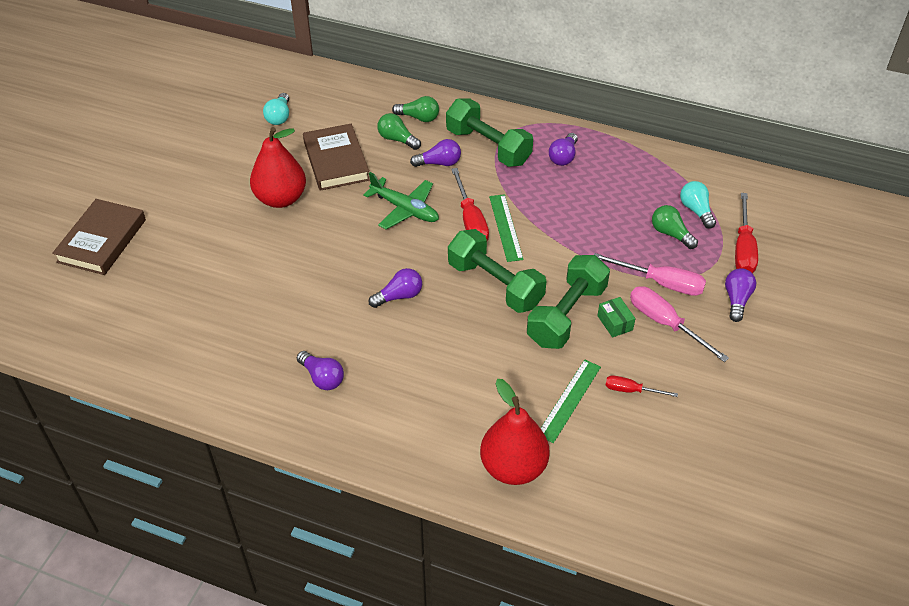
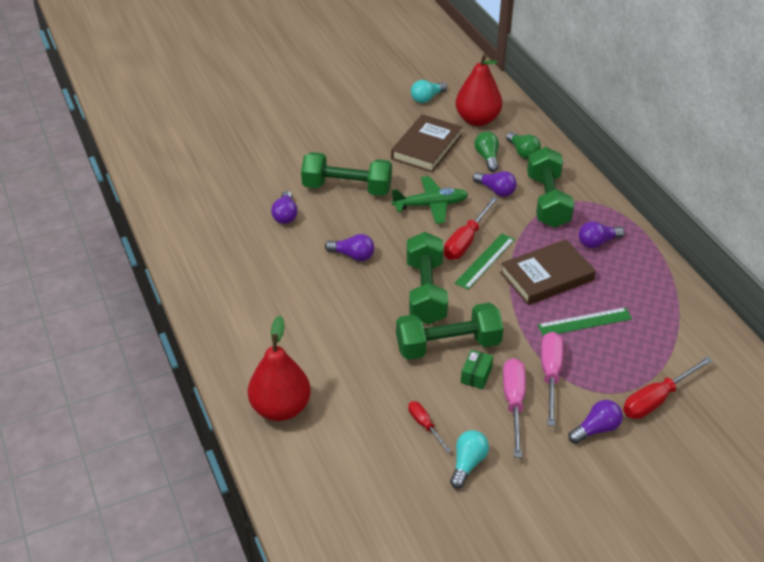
camera: 45 degrees right, 5 degrees down
brown book [52,199,146,275] -> brown book moved to [500,239,596,305]
red pear [250,127,306,208] -> red pear moved to [456,54,502,126]
purple light bulb [297,351,344,390] -> purple light bulb moved to [271,191,298,224]
green plane [363,172,439,229] -> green plane turned 90 degrees counterclockwise [391,176,468,224]
green ruler [540,360,601,443] -> green ruler moved to [537,307,632,336]
pink screwdriver [594,253,706,296] -> pink screwdriver turned 150 degrees counterclockwise [541,332,563,426]
green light bulb [652,205,698,249] -> none
turquoise light bulb [680,181,716,229] -> turquoise light bulb moved to [450,430,489,489]
none -> green dumbbell [301,152,392,196]

